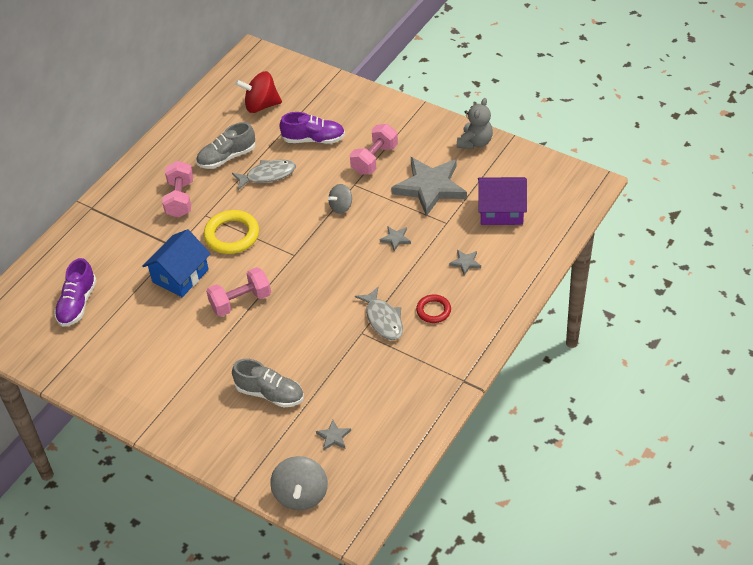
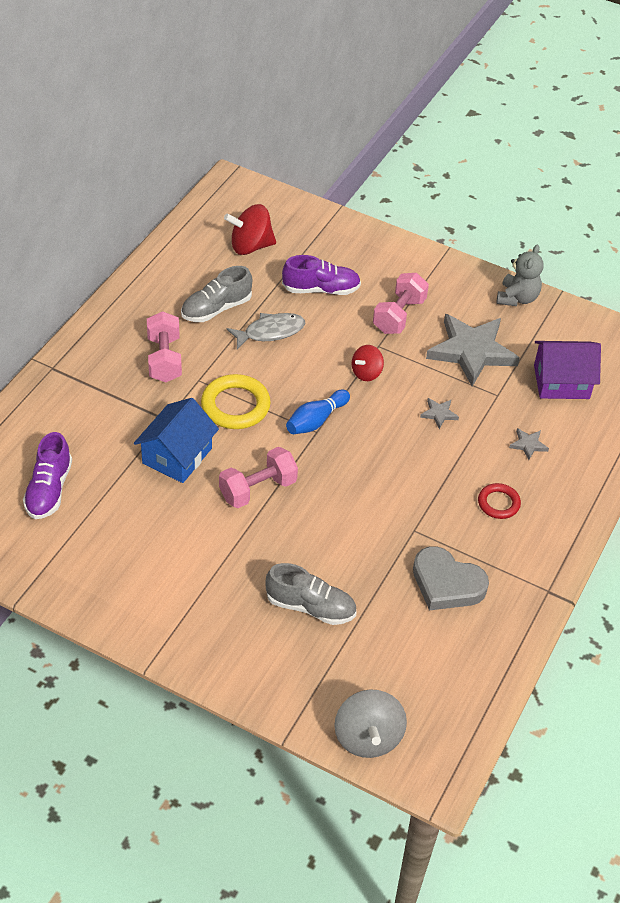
camera: 10 degrees left, 0 degrees up
grey star [316,420,351,450] -> none
grey spinning top [328,184,352,214] -> red spinning top [352,345,384,381]
grey fish [355,287,403,340] -> none
none -> blue bowling pin [286,390,350,434]
none -> grey heart [413,546,489,610]

